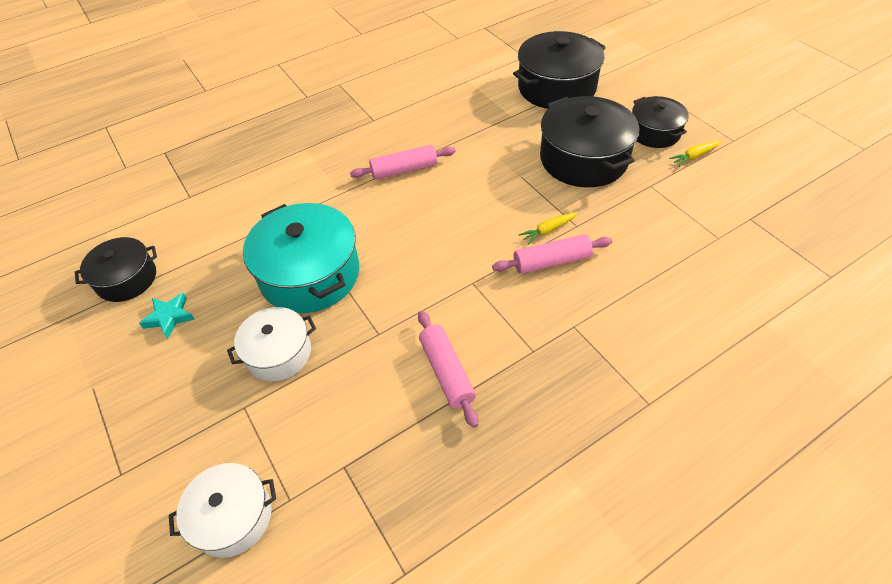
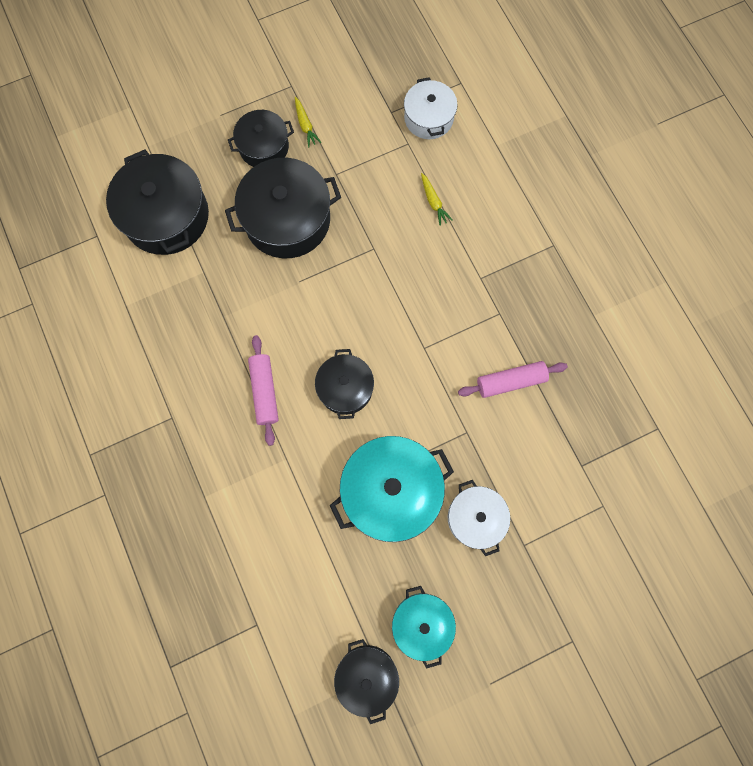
camera: 85 degrees left, 25 degrees up
turquoise star [139,293,195,339] -> turquoise pot [392,586,456,669]
white pot [169,463,276,558] -> white pot moved to [404,77,458,139]
pink rolling pin [492,234,612,274] -> none
yellow carrot [519,212,578,245] -> yellow carrot moved to [421,173,453,226]
none -> black pot [315,349,374,419]

